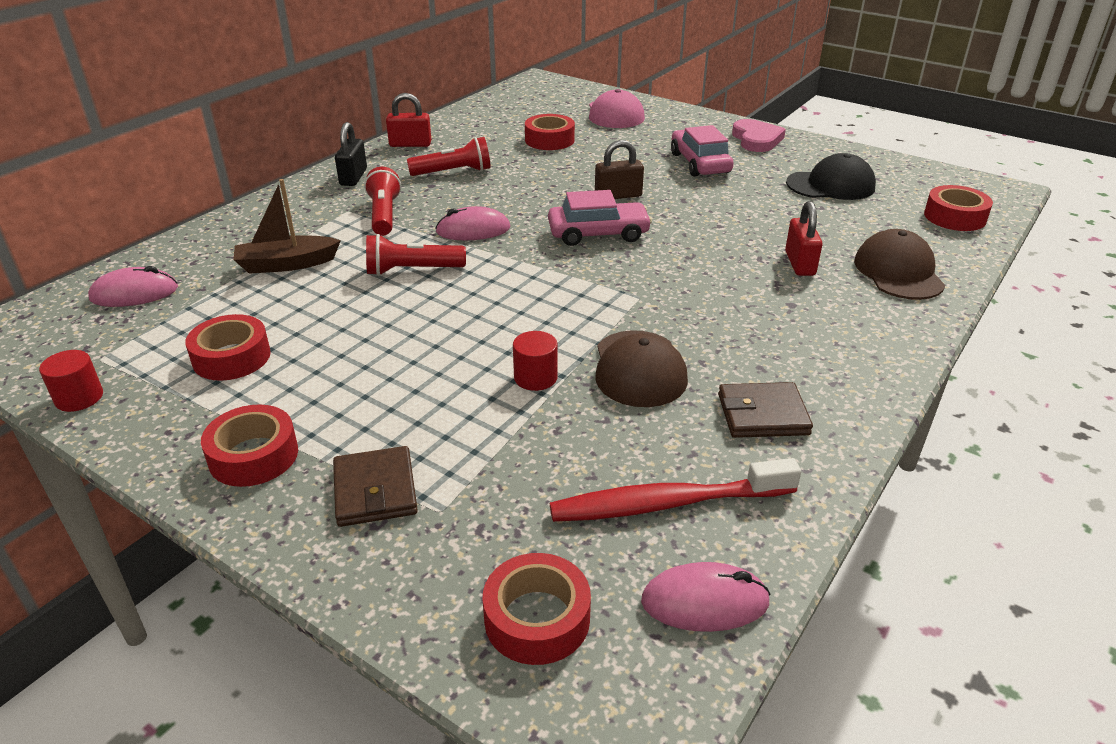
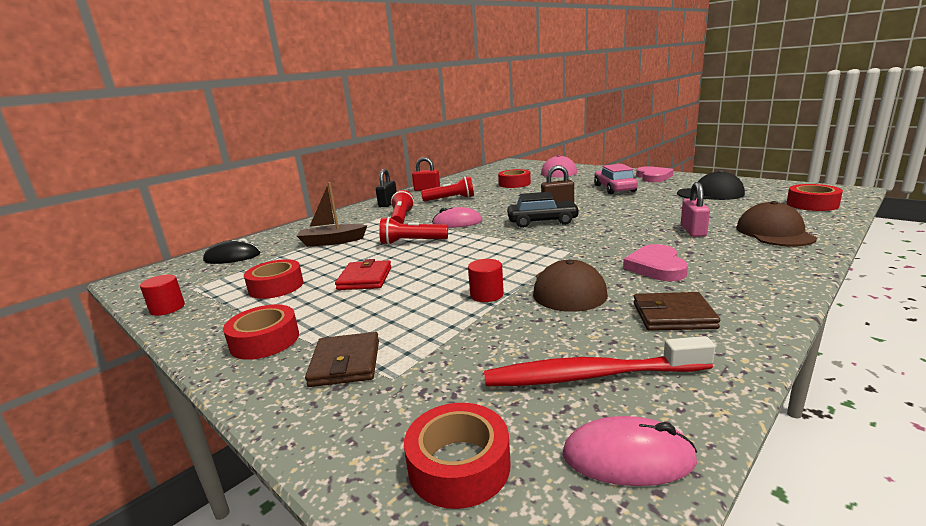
camera: 10 degrees right, 15 degrees down
pink mouse [88,266,178,307] -> black mouse [203,238,260,264]
pink car [548,190,652,246] -> black car [507,192,580,228]
red padlock [785,201,822,276] -> pink padlock [681,182,710,237]
none -> red wallet [335,259,391,290]
none -> pink heart [623,244,688,281]

